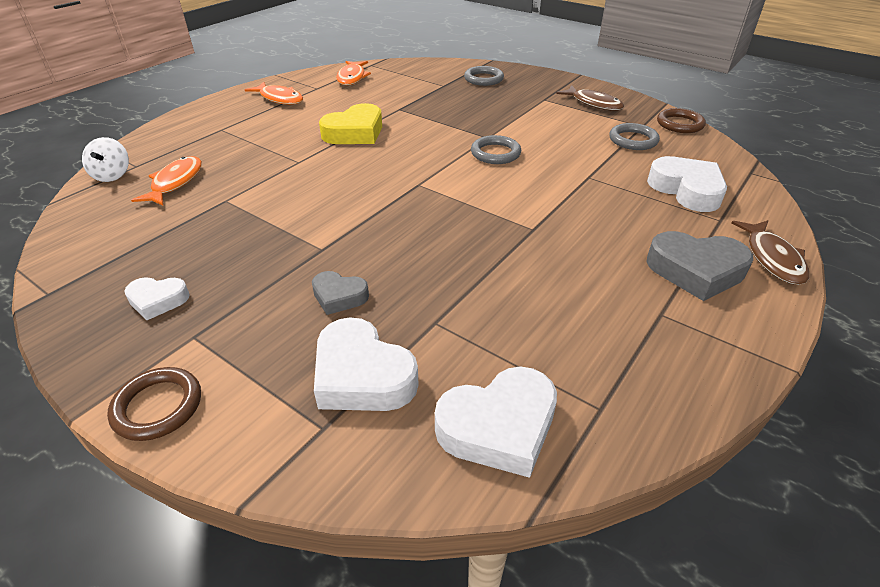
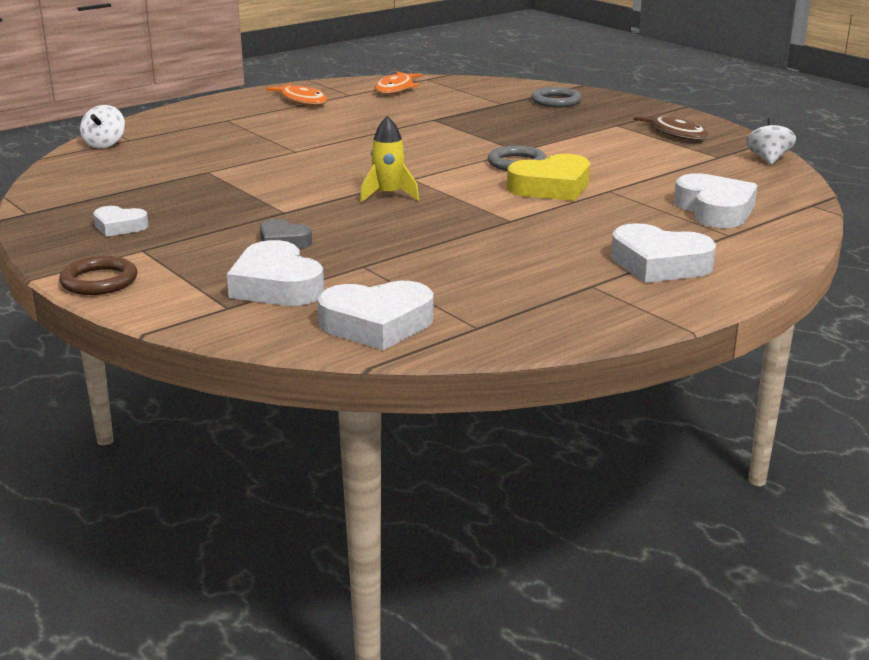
camera: 15 degrees right, 15 degrees down
orange fish [131,156,202,206] -> none
yellow heart [319,103,382,144] -> yellow heart moved to [507,154,590,201]
grey ring [609,123,660,150] -> none
grey heart [646,231,753,301] -> white heart [611,223,716,283]
brown ring [657,108,706,133] -> white spinning top [746,118,796,164]
brown fish [731,220,809,285] -> none
none -> yellow rocket [360,116,419,203]

